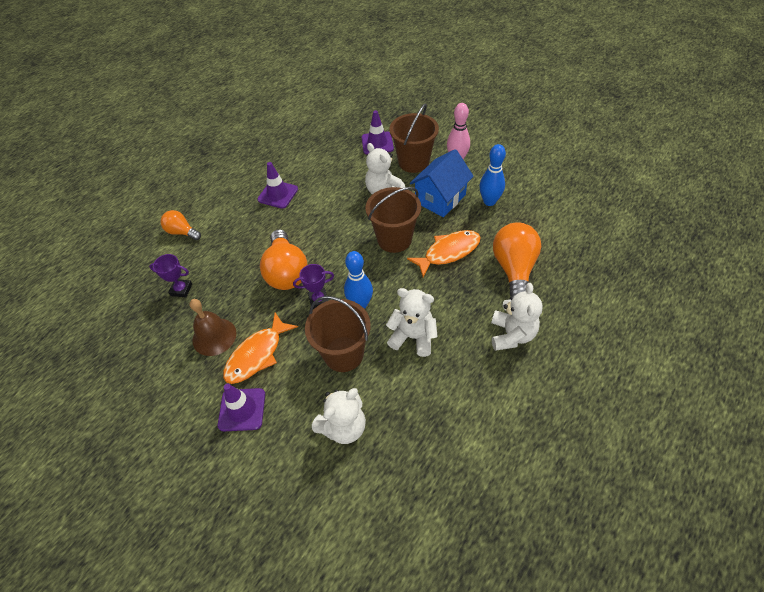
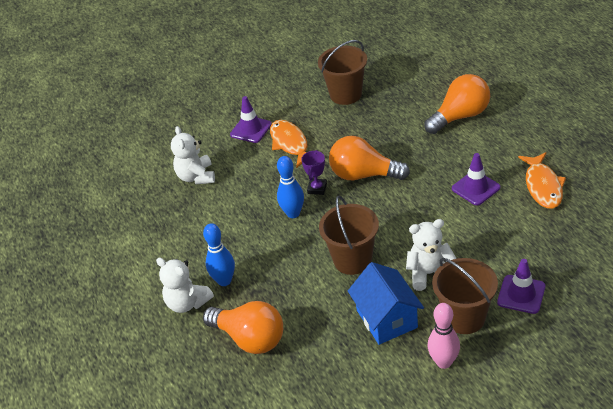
camera: 120 degrees right, 10 degrees down
purple trophy [149,254,192,297] -> none
orange light bulb [161,210,201,240] -> orange light bulb [424,74,490,134], size x1.77
brown bell [190,299,236,356] -> none
brown bucket [305,296,371,372] -> brown bucket moved to [318,40,367,105]
white teddy bear [386,288,438,357] -> none
orange fish [407,230,481,277] -> orange fish moved to [518,152,566,209]
blue bowling pin [479,144,506,206] -> blue bowling pin moved to [203,223,235,286]

